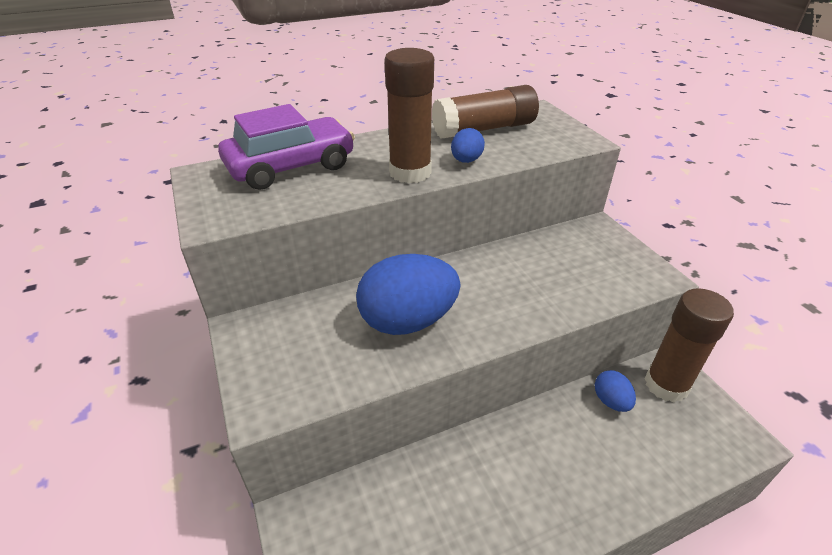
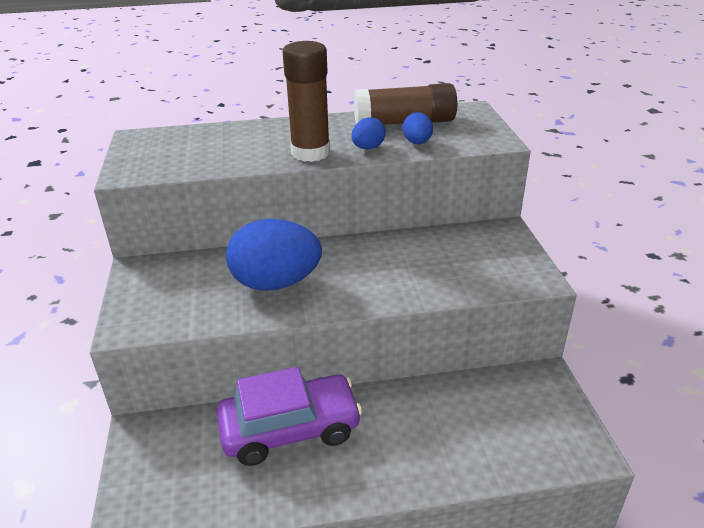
camera: 15 degrees right, 5 degrees down
purple car [218,104,355,190] -> purple car moved to [216,367,362,466]
blue egg [595,370,636,412] -> blue egg moved to [403,112,433,144]
brown glue stick [644,288,734,402] -> none

